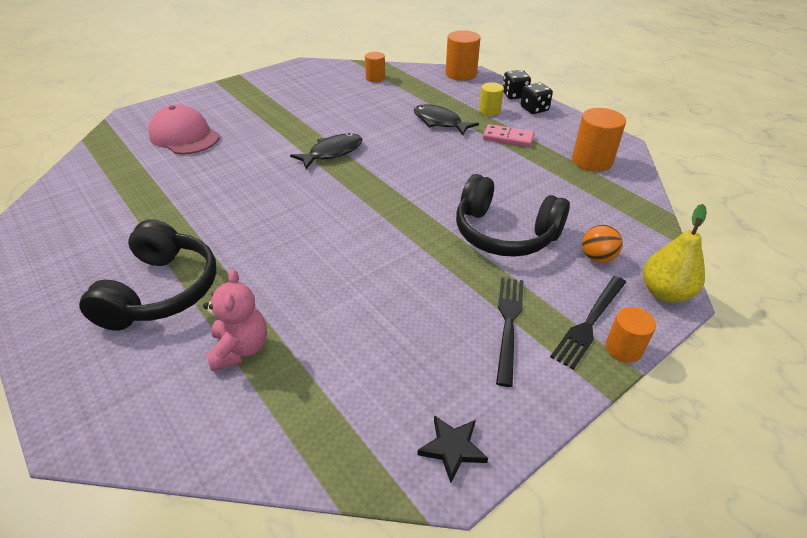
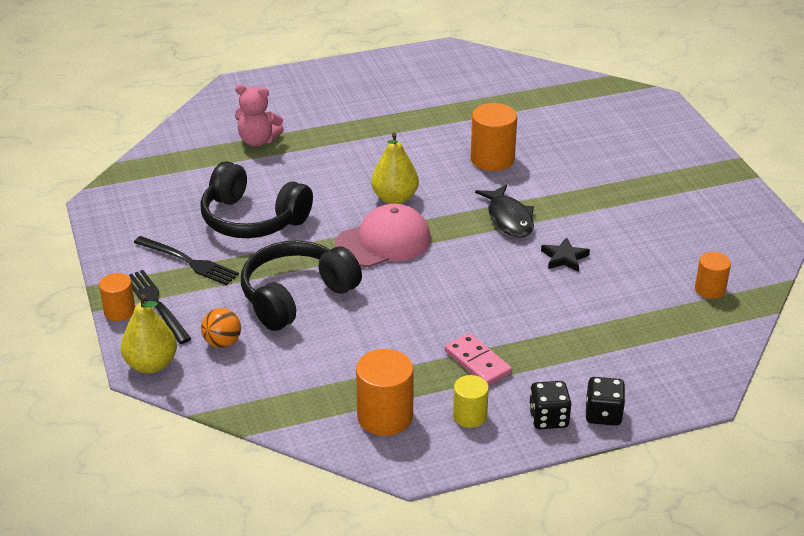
camera: 110 degrees right, 5 degrees down
black headphones [79,219,216,331] -> black headphones moved to [200,161,313,238]
pink cap [148,105,220,154] -> pink cap moved to [335,204,431,267]
black fish [414,104,479,135] -> none
black star [417,415,488,483] -> black star moved to [541,237,590,272]
orange cylinder [446,30,481,81] -> orange cylinder moved to [471,103,517,171]
yellow cylinder [479,82,504,116] -> yellow cylinder moved to [453,375,489,428]
pink domino [483,124,534,147] -> pink domino turned 75 degrees counterclockwise [445,333,512,386]
none -> yellow pear [371,132,419,204]

